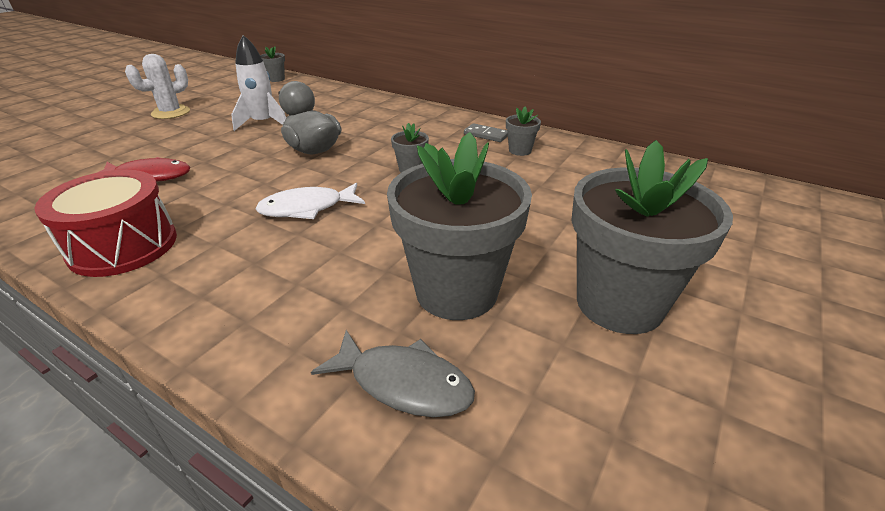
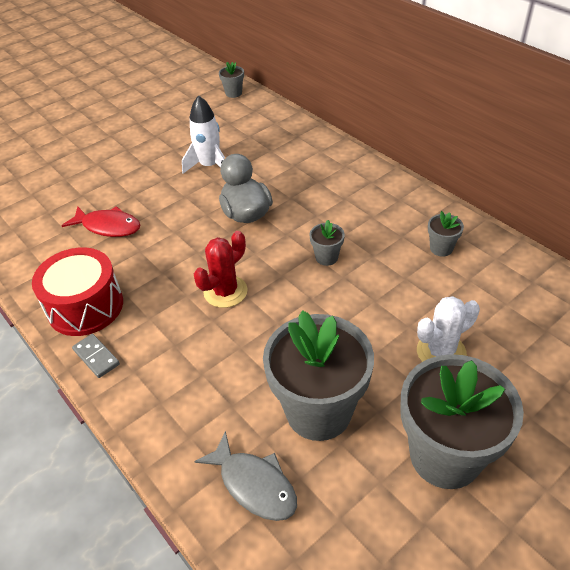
camera: 20 degrees right, 10 degrees up
white cactus [125,54,190,119] -> white cactus moved to [417,296,480,362]
white fish [255,183,365,219] -> red cactus [194,231,248,308]
grey domino [464,123,508,142] -> grey domino moved to [72,334,120,378]

